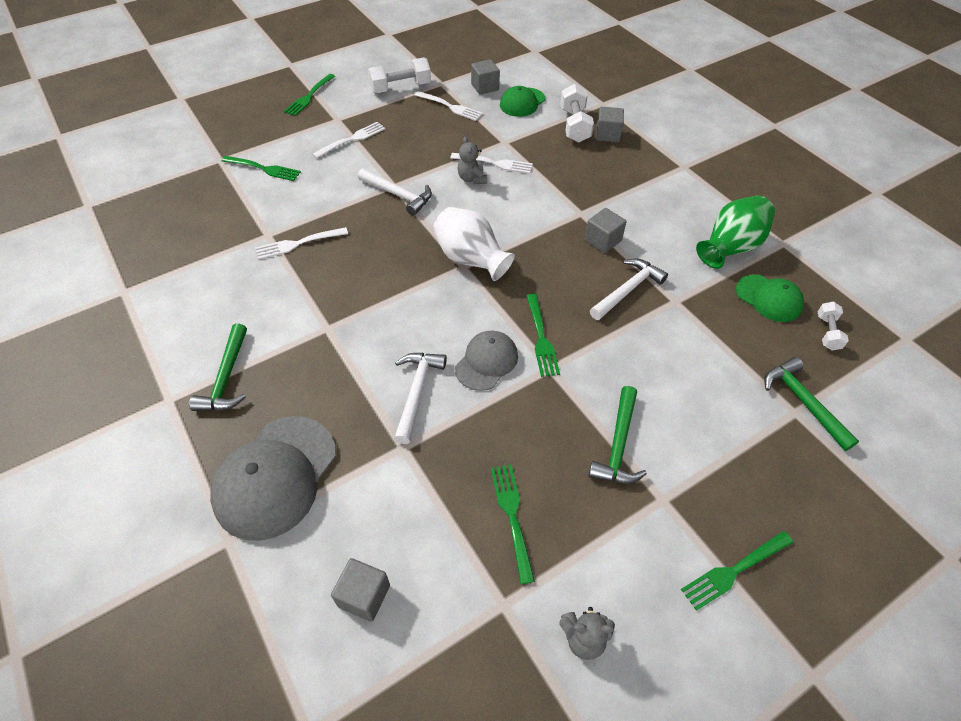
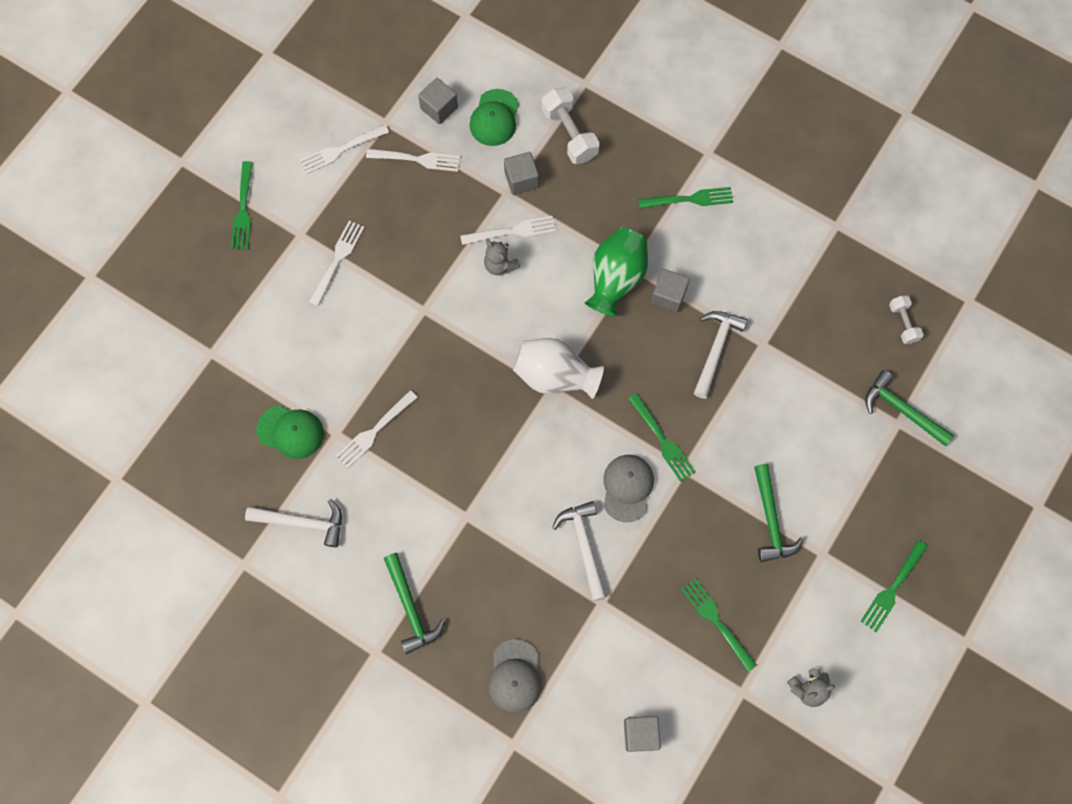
camera: 25 degrees left, 20 degrees up
grey cap [210,416,336,541] -> grey cap [488,639,542,713], size x0.59
green fork [222,156,301,181] -> green fork moved to [638,187,733,209]
white hammer [358,169,432,216] -> white hammer moved to [245,499,342,547]
white dumbbell [368,57,431,93] -> white fork [300,125,389,174]
grey cube [596,107,624,142] -> grey cube moved to [504,152,539,195]
green vase [696,195,775,269] -> green vase moved to [585,228,648,317]
green cap [736,275,804,322] -> green cap moved to [257,406,324,459]

